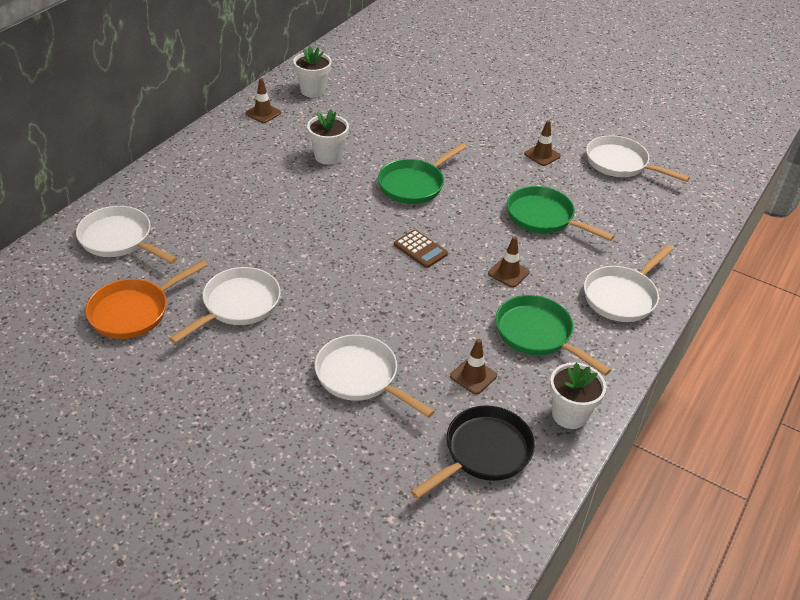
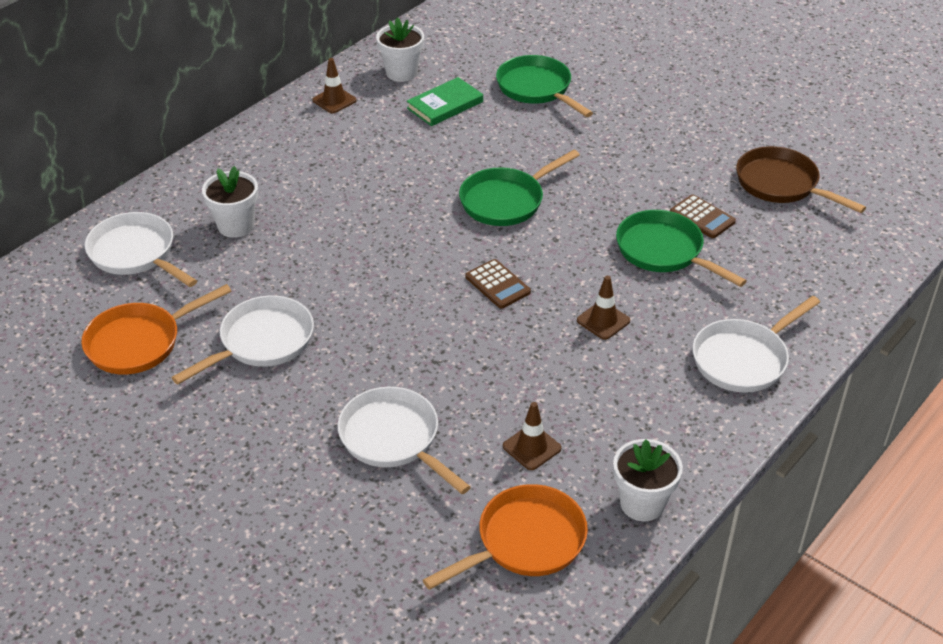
camera: 10 degrees right, 0 degrees up
white flower pot [307,109,349,165] -> white flower pot moved to [202,166,258,238]
black pan [411,406,535,499] -> orange pan [423,484,588,590]
green pan [496,295,611,376] -> green pan moved to [496,55,593,117]
brown traffic cone [524,120,561,166] -> none
white pan [586,135,690,182] -> brown pan [736,146,866,213]
none -> green book [407,77,483,126]
none -> brown calculator [670,194,736,238]

